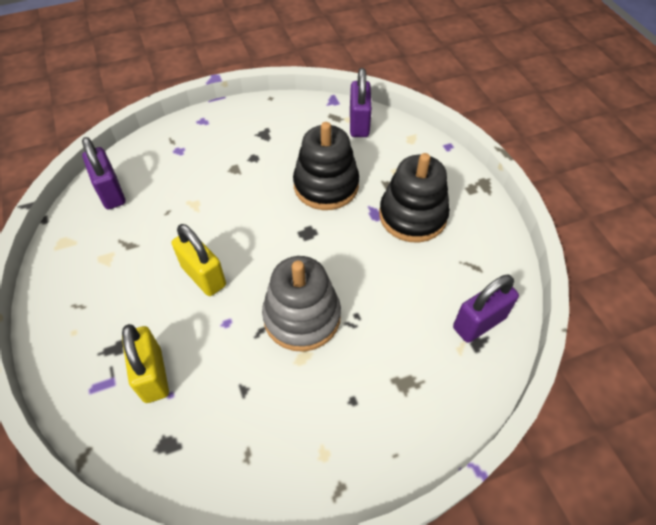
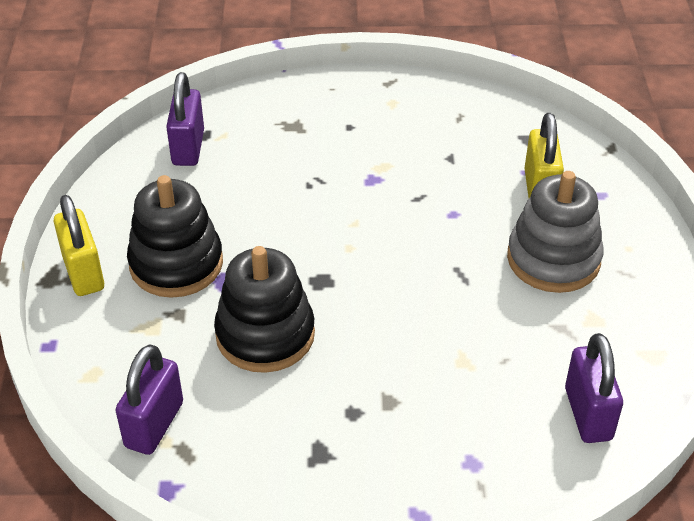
camera: 160 degrees left, 10 degrees down
yellow padlock [172,224,226,296] -> yellow padlock moved to [54,195,104,296]
grey stacking toy [262,256,341,352] -> grey stacking toy moved to [507,171,604,293]
purple padlock [453,275,519,343] -> purple padlock turned 75 degrees counterclockwise [166,72,204,166]

